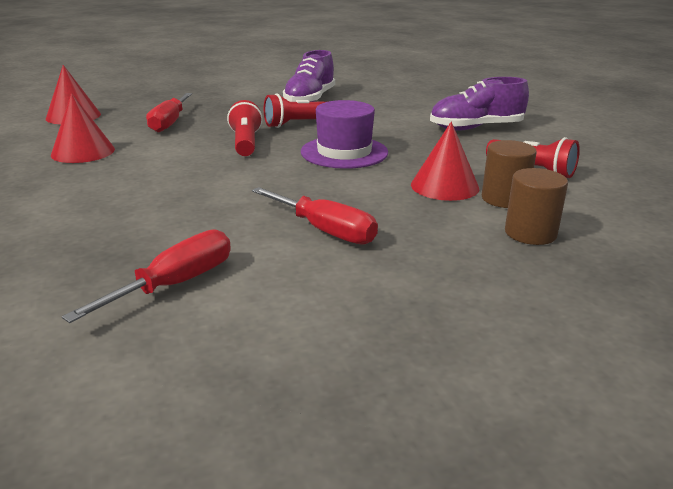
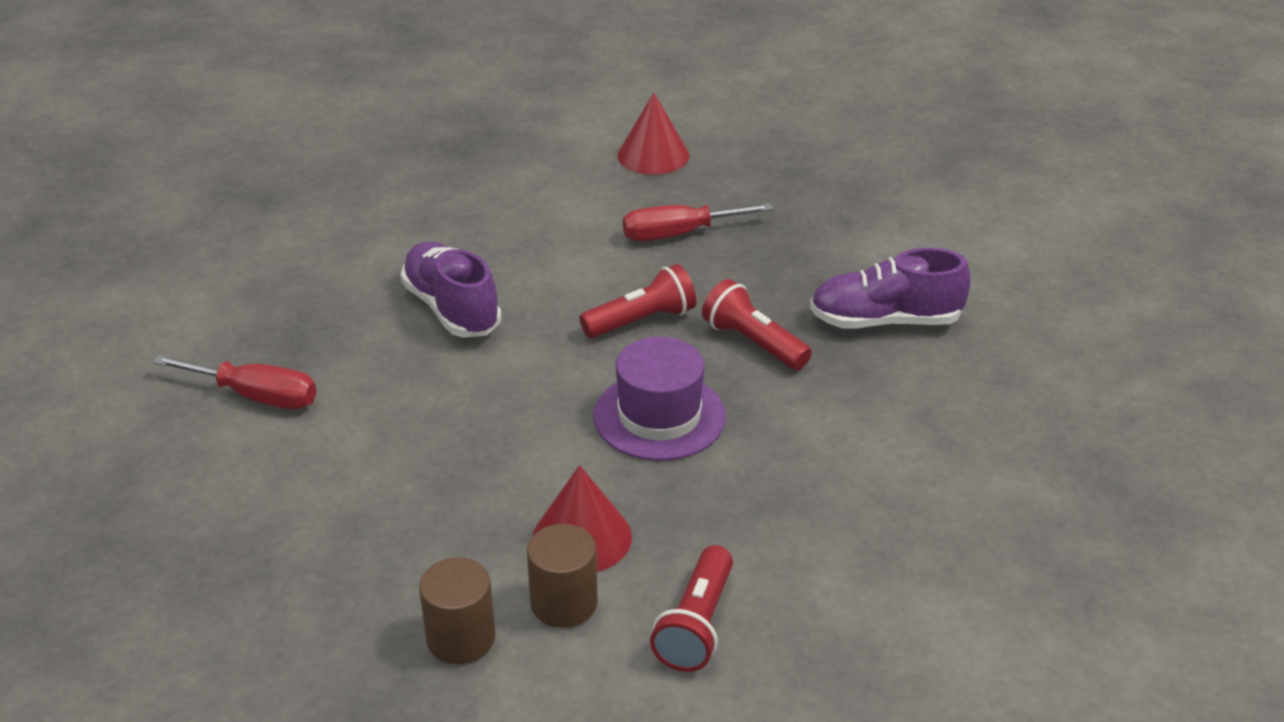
camera: 70 degrees right, 10 degrees up
red cone [51,93,115,163] -> none
red screwdriver [252,187,378,244] -> none
purple shoe [430,77,529,131] -> purple shoe moved to [401,242,501,337]

